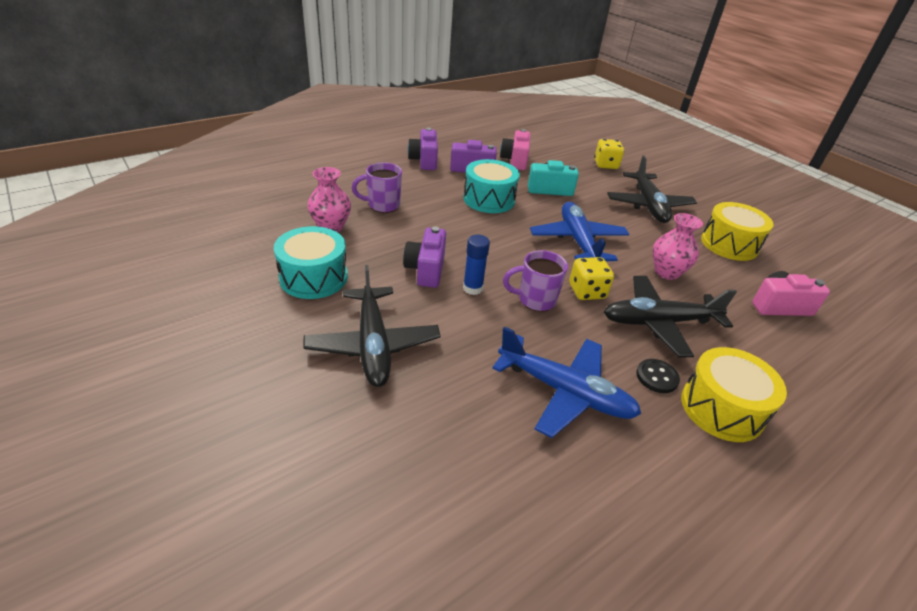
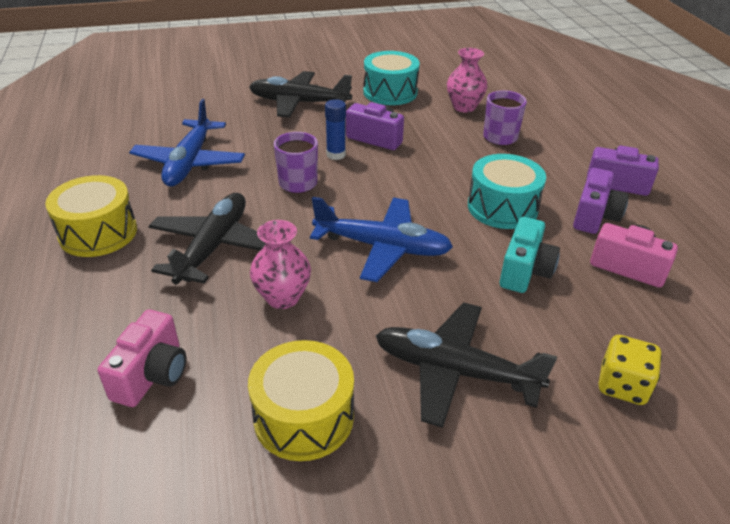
camera: 115 degrees right, 0 degrees up
blue plane [492,326,641,438] -> blue plane turned 45 degrees counterclockwise [129,99,245,187]
yellow dice [569,257,614,300] -> none
black button [636,359,680,393] -> none

